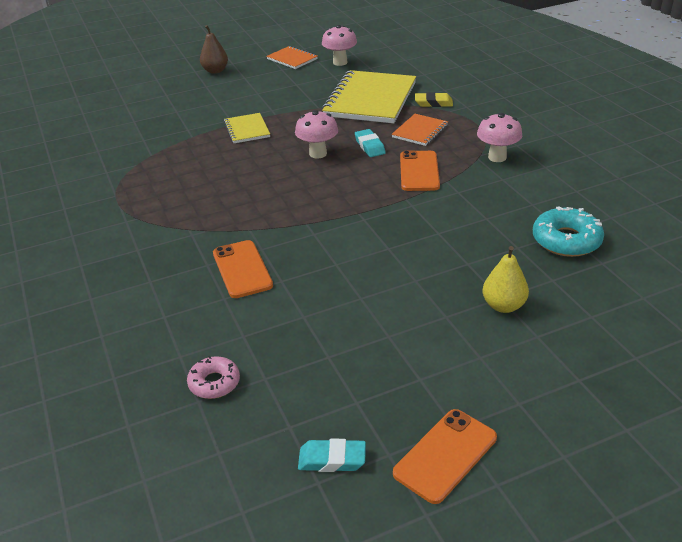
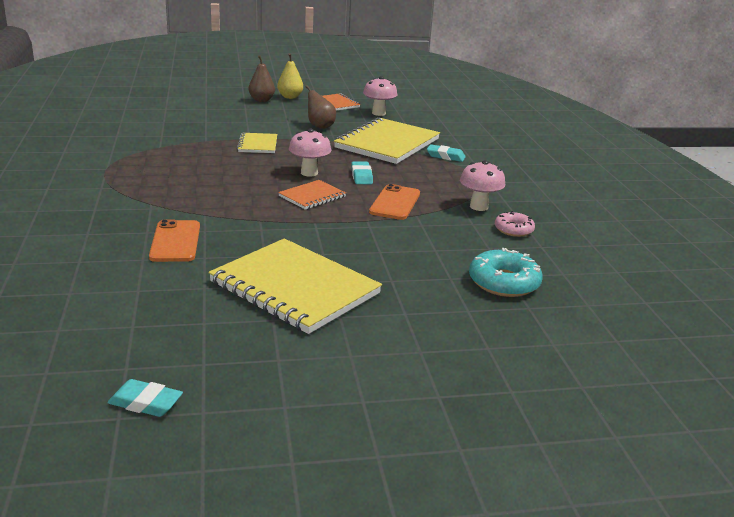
camera: 10 degrees right, 10 degrees down
pink donut [187,356,240,399] -> pink donut moved to [495,211,535,237]
orange notebook [391,114,448,146] -> orange notebook moved to [278,180,346,210]
orange phone [393,409,497,504] -> none
yellow eraser [415,92,453,107] -> turquoise eraser [427,144,466,162]
yellow pear [483,246,529,313] -> yellow pear moved to [277,53,303,99]
none -> yellow notebook [209,238,382,334]
none -> brown pear [306,85,336,129]

